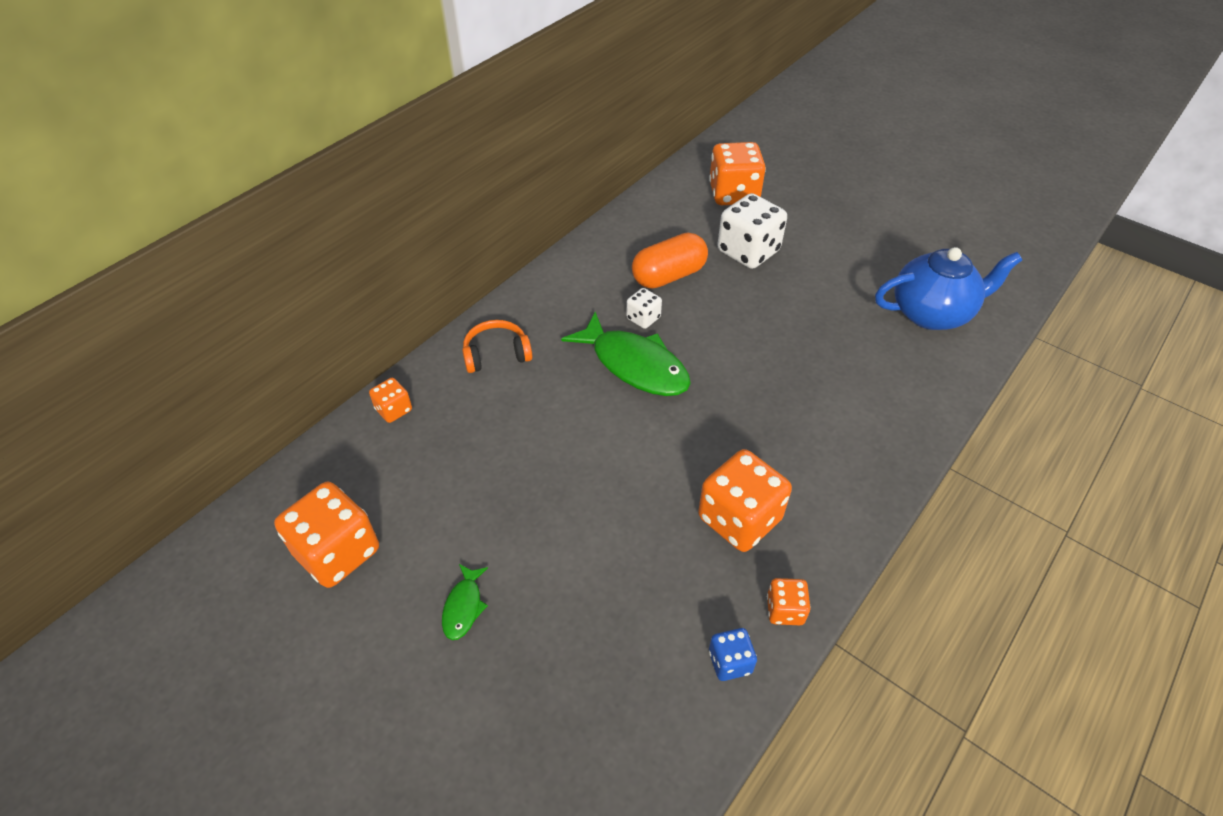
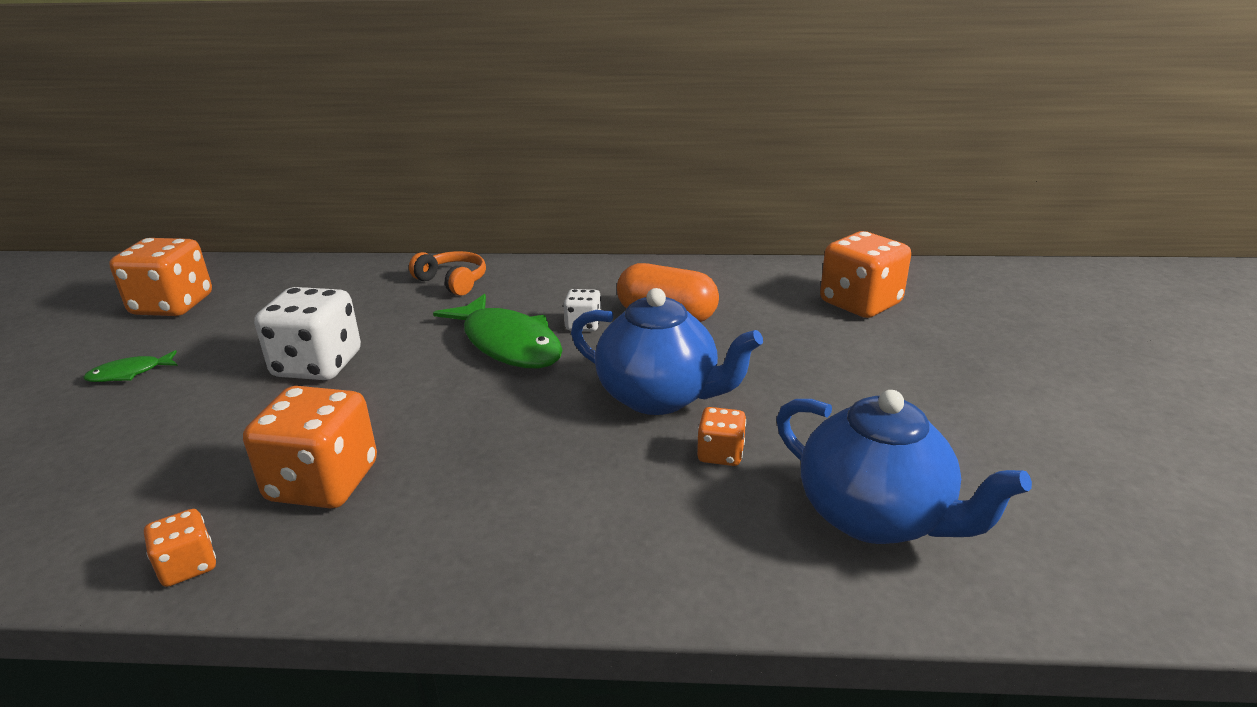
camera: 55 degrees right, 20 degrees down
orange dice [369,378,412,423] -> orange dice moved to [697,407,746,466]
green fish [561,312,691,396] -> green fish turned 45 degrees counterclockwise [433,294,563,368]
blue dice [709,628,757,681] -> none
white dice [717,193,787,269] -> white dice moved to [254,287,361,380]
none -> blue teapot [571,288,763,415]

